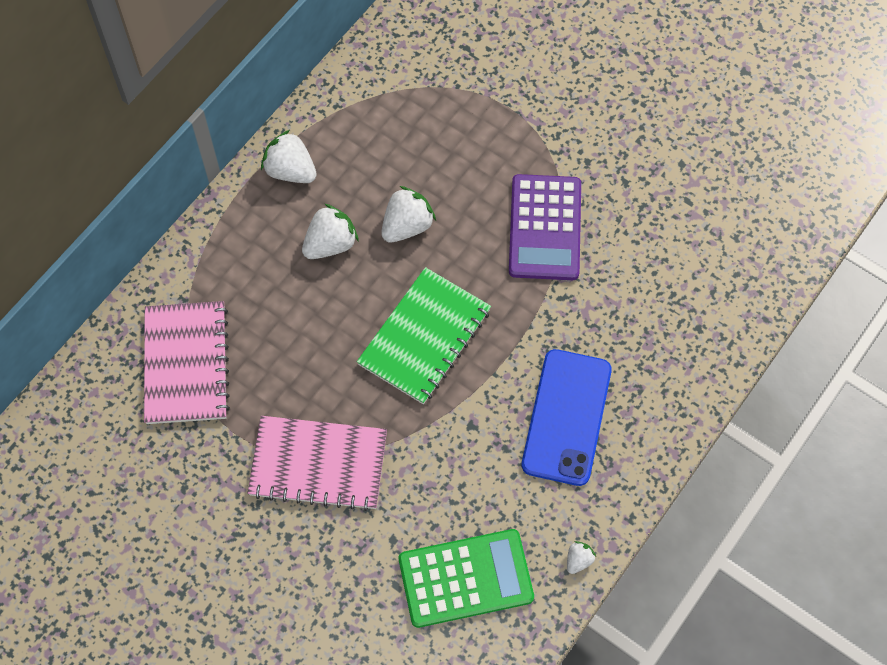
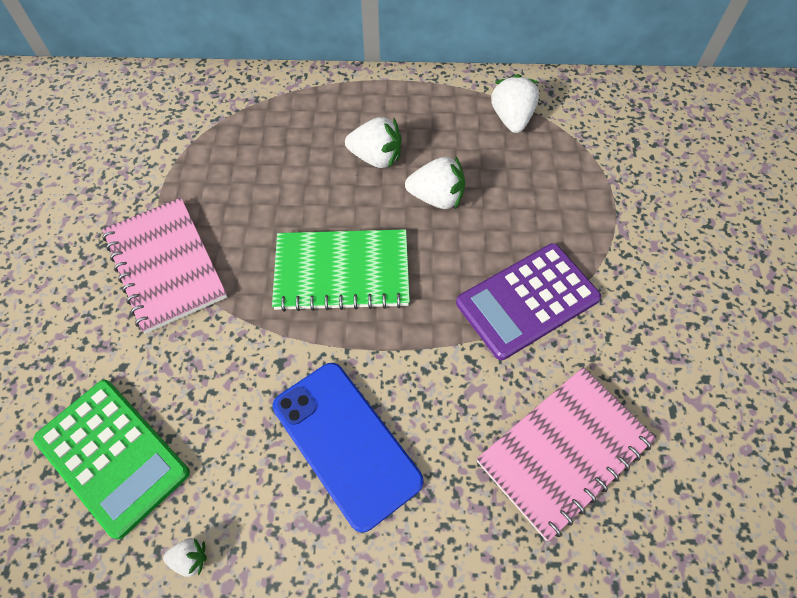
camera: 55 degrees right, 5 degrees down
pink notebook [144,301,230,424] -> pink notebook moved to [477,367,656,541]
white strawberry [261,130,317,183] -> white strawberry moved to [491,74,539,133]
blue phone [522,349,612,486] -> blue phone turned 75 degrees clockwise [273,363,423,532]

